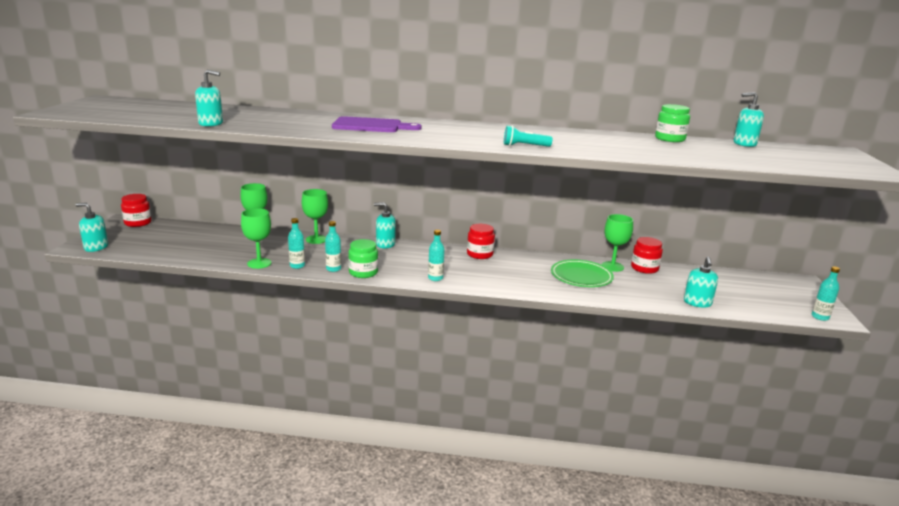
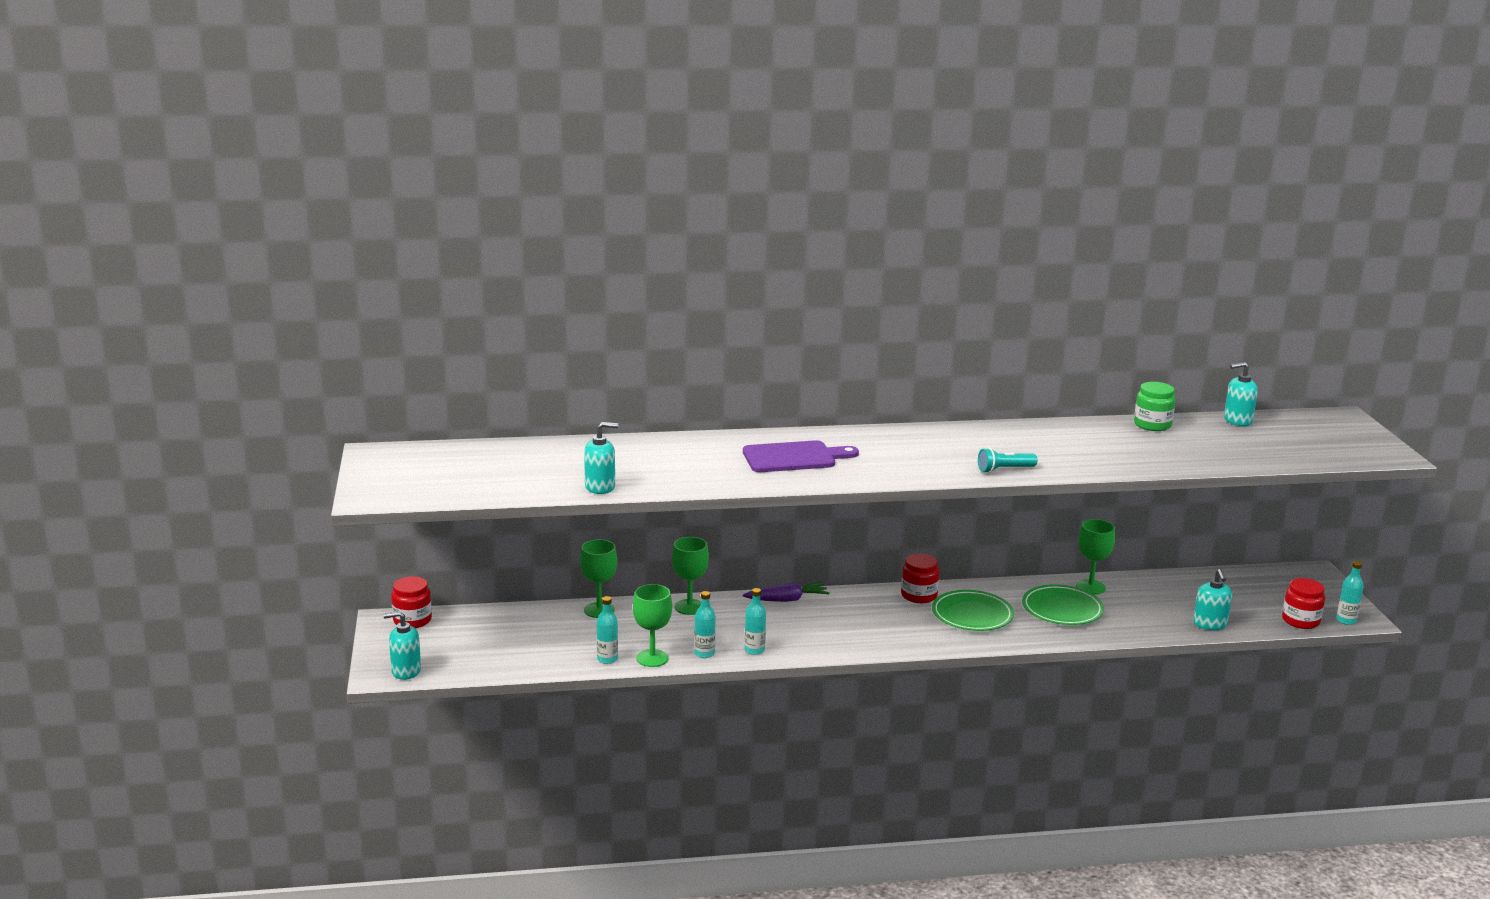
camera: 15 degrees left, 0 degrees up
green jar [348,239,378,278] -> none
turquoise soap dispenser [374,202,396,248] -> purple carrot [743,582,830,602]
turquoise bottle [428,230,445,281] -> turquoise bottle moved to [597,596,618,664]
red jar [631,237,663,274] -> red jar moved to [1282,578,1325,629]
none -> green plate [932,590,1014,631]

